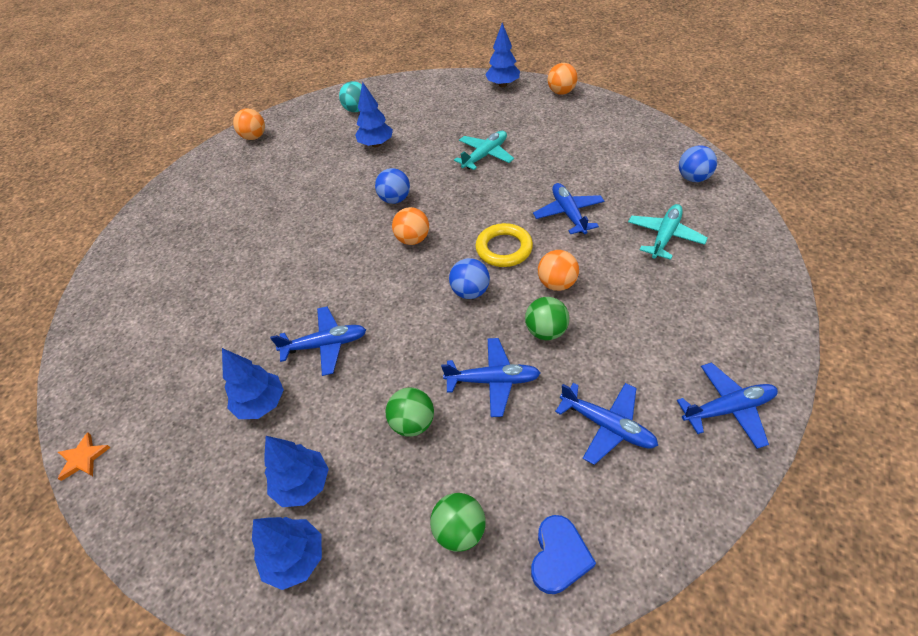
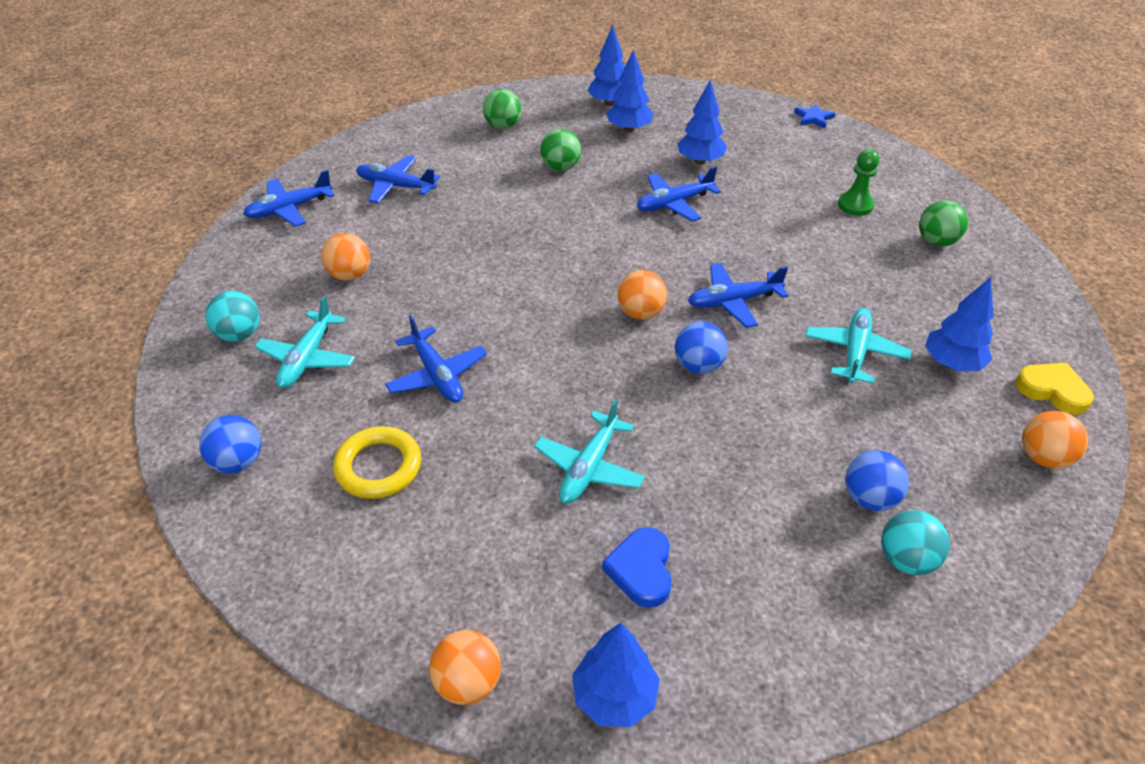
camera: 160 degrees right, 5 degrees down
orange star [57,432,111,481] -> blue star [794,104,836,128]
blue tree [355,82,393,147] -> blue tree moved to [925,277,994,371]
blue plane [441,338,540,417] -> blue plane moved to [688,263,789,328]
blue ball [449,258,490,299] -> blue ball moved to [845,450,909,511]
yellow ring [476,223,533,267] -> yellow ring moved to [333,426,421,499]
green ball [525,297,569,340] -> green ball moved to [919,201,968,246]
blue heart [531,515,596,594] -> blue heart moved to [602,527,672,608]
orange ball [538,250,579,291] -> orange ball moved to [321,233,370,281]
none -> turquoise ball [205,291,260,342]
none -> turquoise plane [805,308,911,384]
none -> green pawn [838,149,879,216]
none -> yellow heart [1015,362,1094,415]

